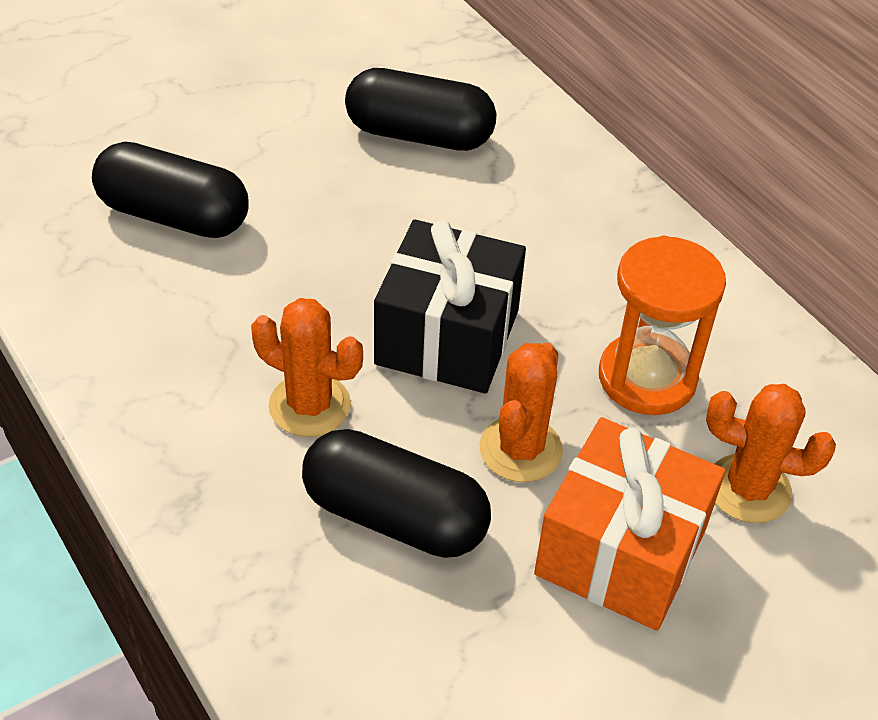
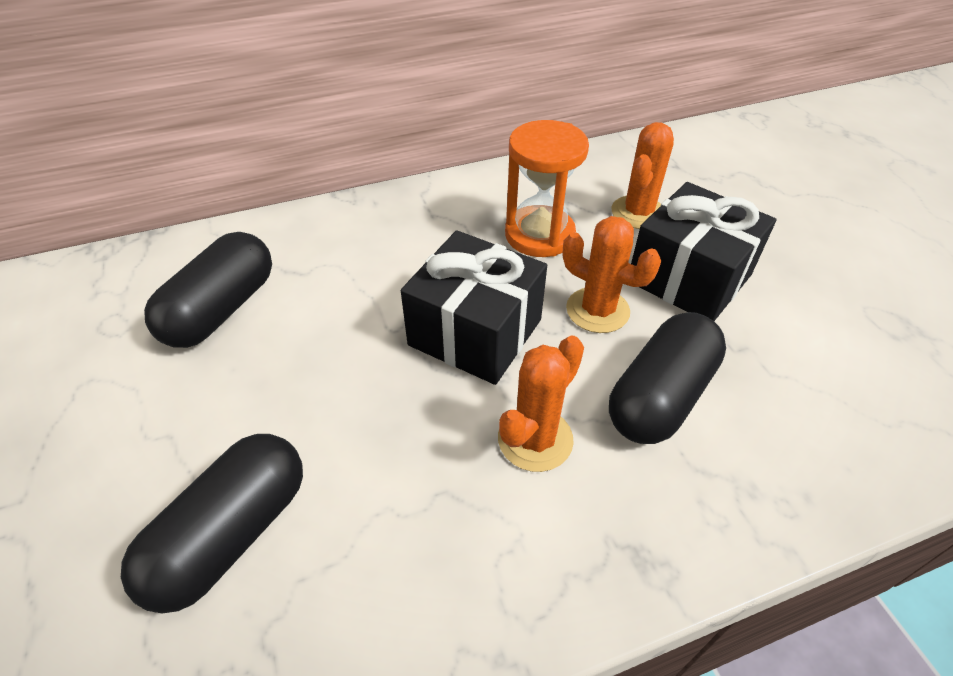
camera: 75 degrees left, 0 degrees up
orange gift [534,417,726,631] -> black gift [631,182,777,321]

